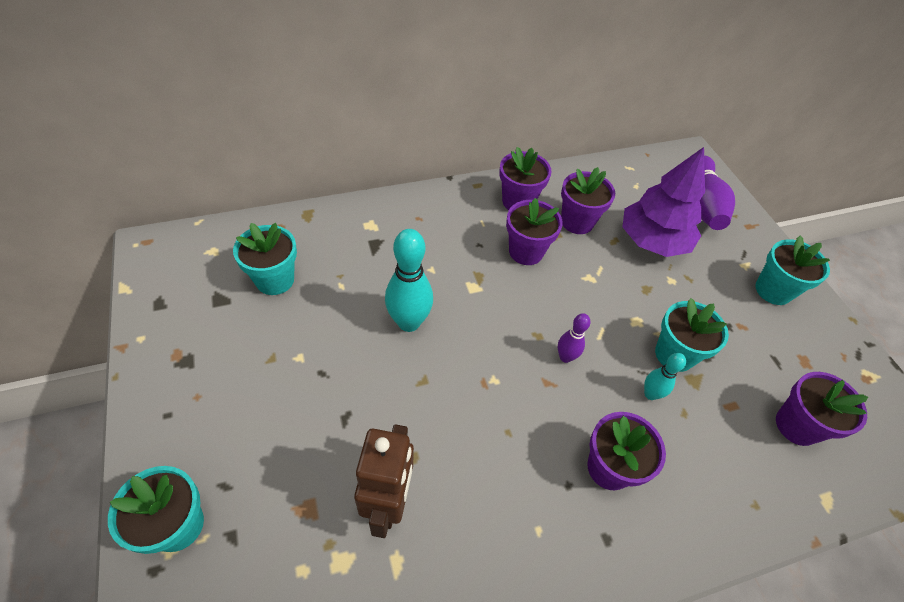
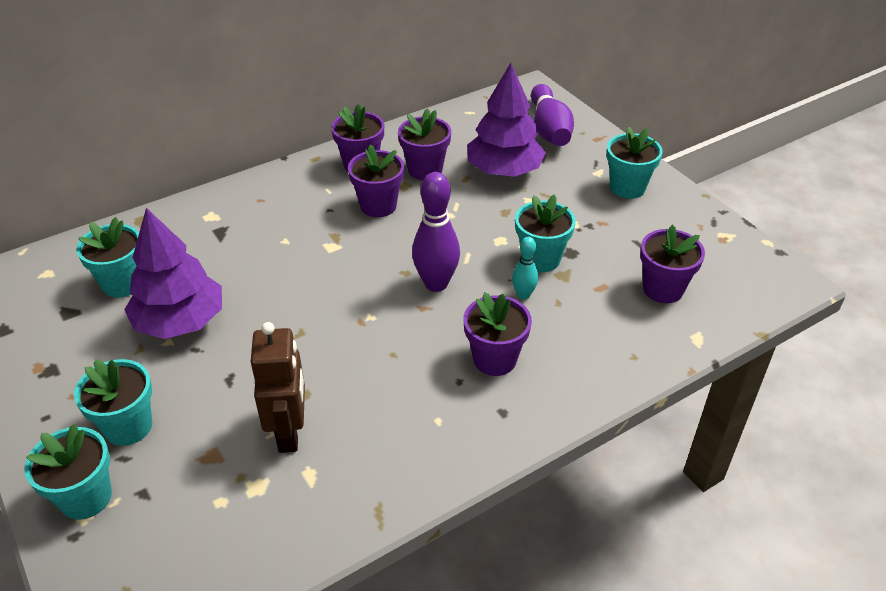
camera: 10 degrees left, 10 degrees down
turquoise bowling pin [385,229,433,332] -> none
purple bowling pin [558,313,590,363] -> purple bowling pin [412,172,460,292], size x1.83
none -> turquoise flower pot [74,359,152,446]
none -> purple tree [124,208,222,339]

